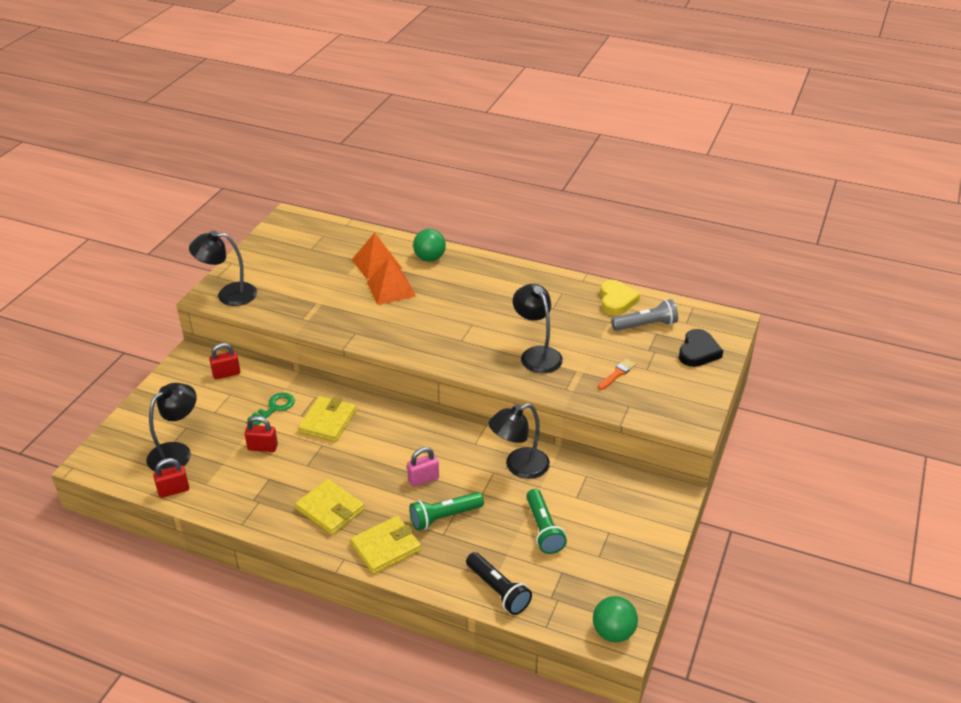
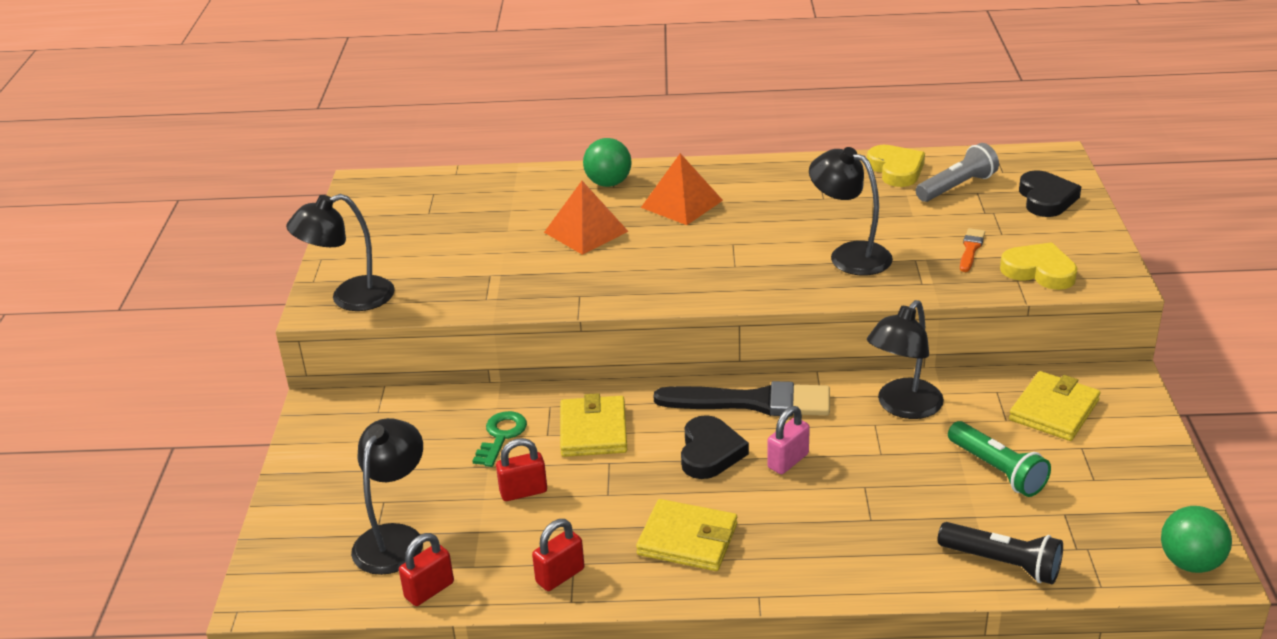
camera: 20 degrees left, 5 degrees down
red padlock [209,343,240,379] -> red padlock moved to [532,519,585,591]
yellow wallet [350,516,421,574] -> yellow wallet moved to [1009,371,1101,441]
orange pyramid [352,232,403,280] -> orange pyramid moved to [641,153,723,225]
green flashlight [409,492,484,531] -> none
none -> black brush [654,381,830,416]
none -> black heart [681,415,749,479]
none -> yellow heart [1000,242,1077,290]

